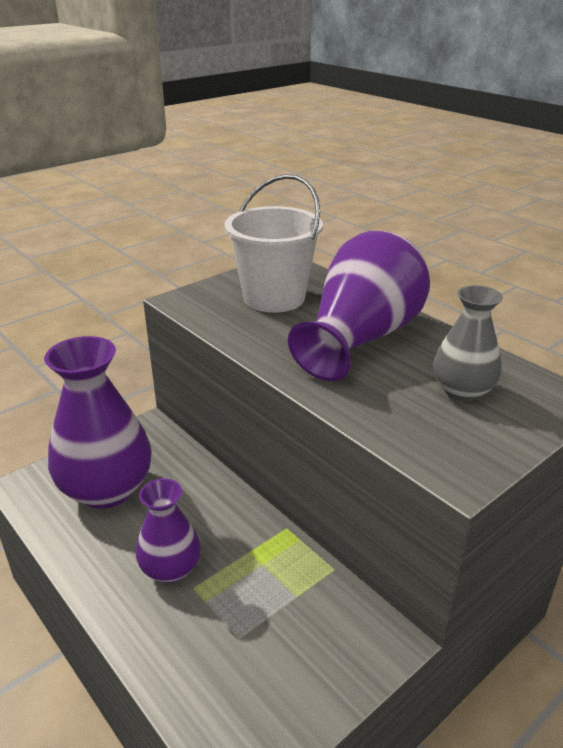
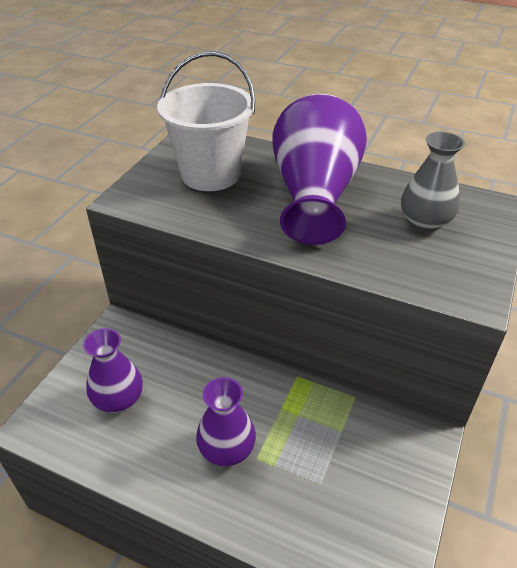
camera: 25 degrees left, 10 degrees up
purple vase [44,336,152,509] -> purple vase [83,328,143,413], size x0.57

